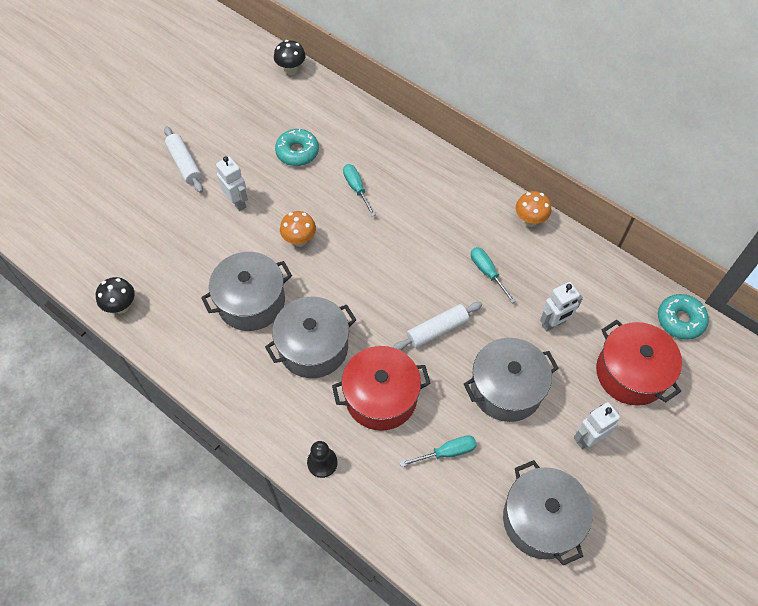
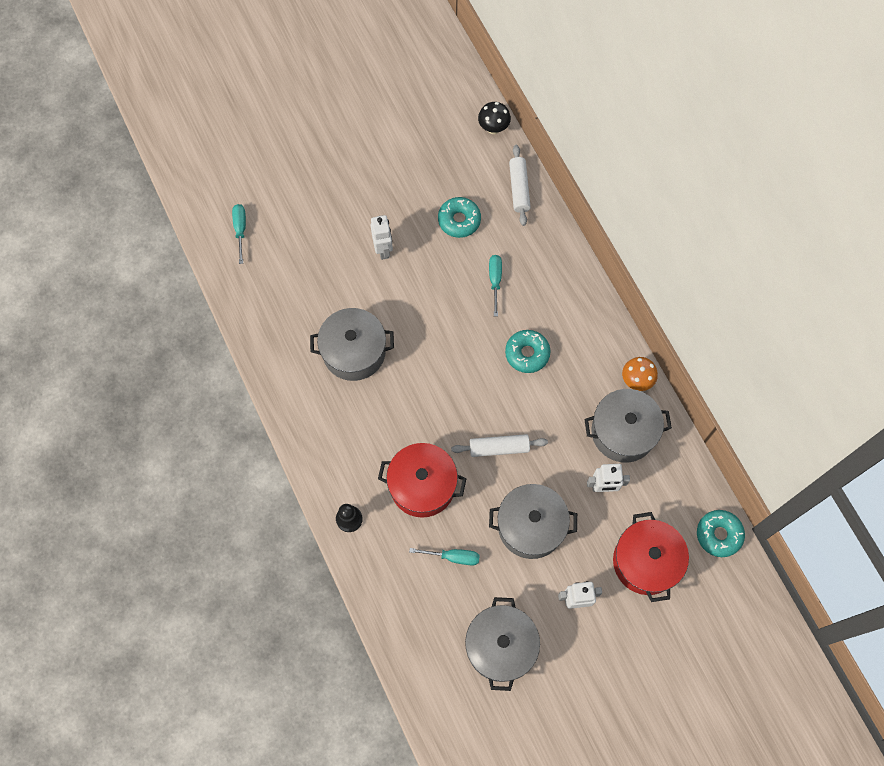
camera: 25 degrees right, 10 degrees up
black mushroom [96,277,135,313] -> none
white rolling pin [164,126,203,193] -> white rolling pin moved to [509,145,531,226]
grey pot [265,297,357,378] -> grey pot moved to [584,389,672,463]
orange mushroom [280,211,316,247] -> none
turquoise screwdriver [471,247,516,303] -> turquoise screwdriver moved to [232,204,246,264]
none -> turquoise donut [505,330,550,373]

